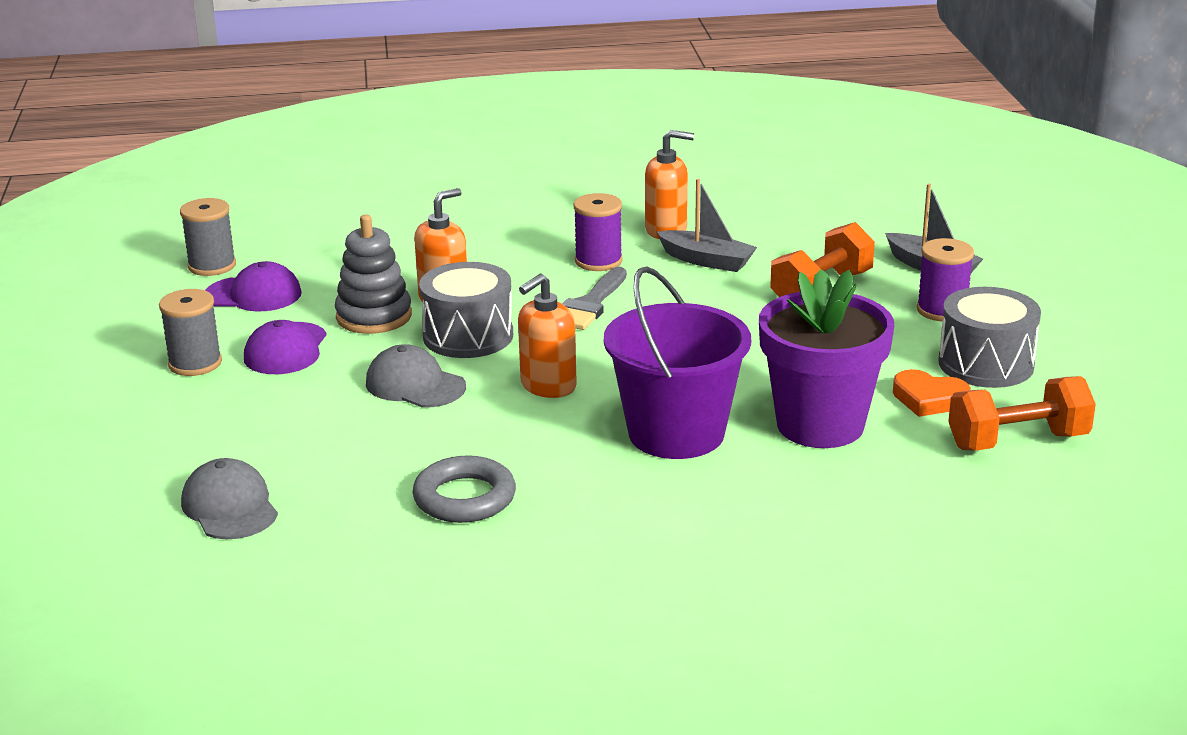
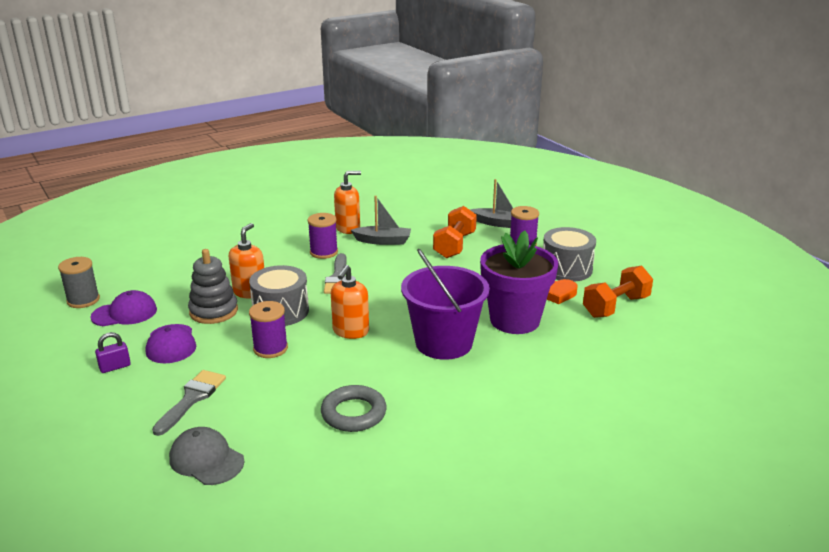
camera: 25 degrees left, 0 degrees up
grey spool [159,289,222,376] -> purple padlock [95,332,131,373]
grey cap [366,344,466,408] -> purple spool [249,301,288,358]
none -> grey brush [152,370,226,436]

